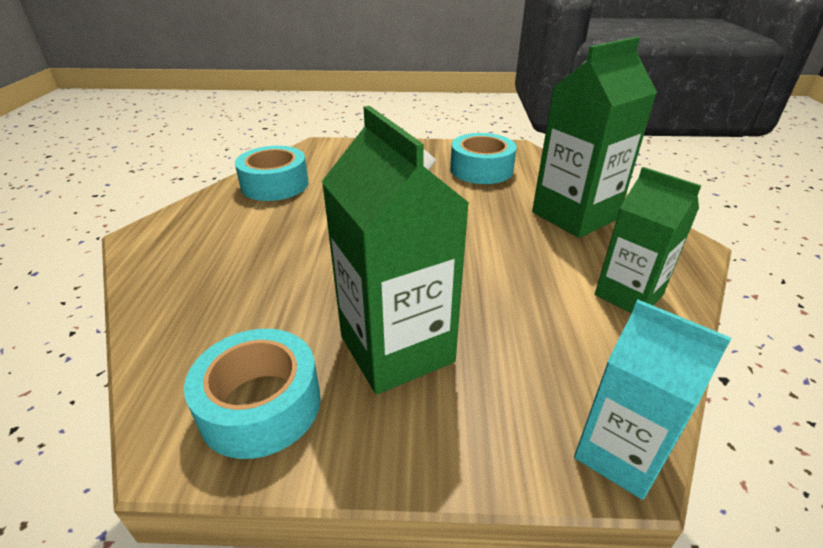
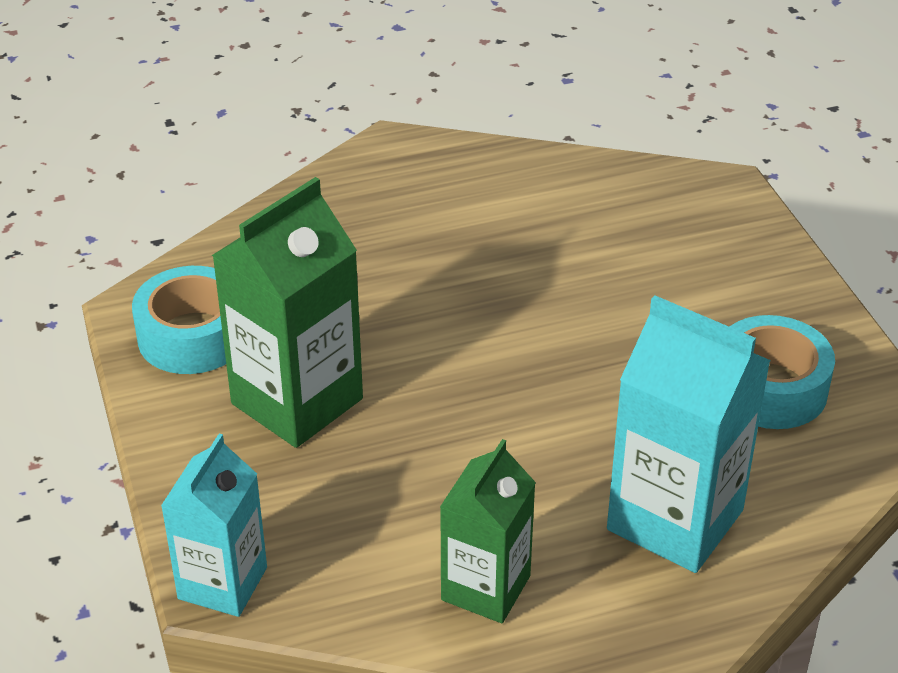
camera: 70 degrees right, 5 degrees up
turquoise tape [235,146,308,201] -> none
green carton [532,37,657,238] -> turquoise carton [607,295,771,573]

